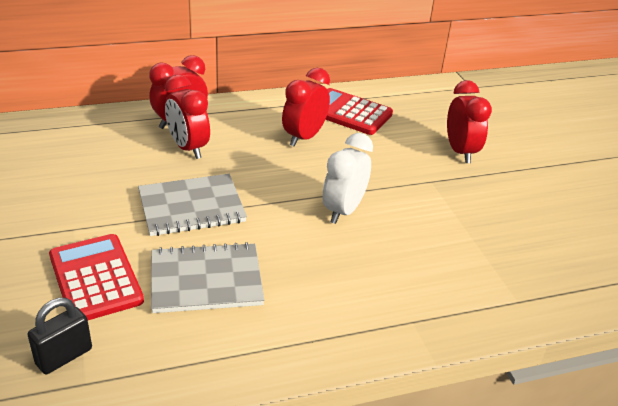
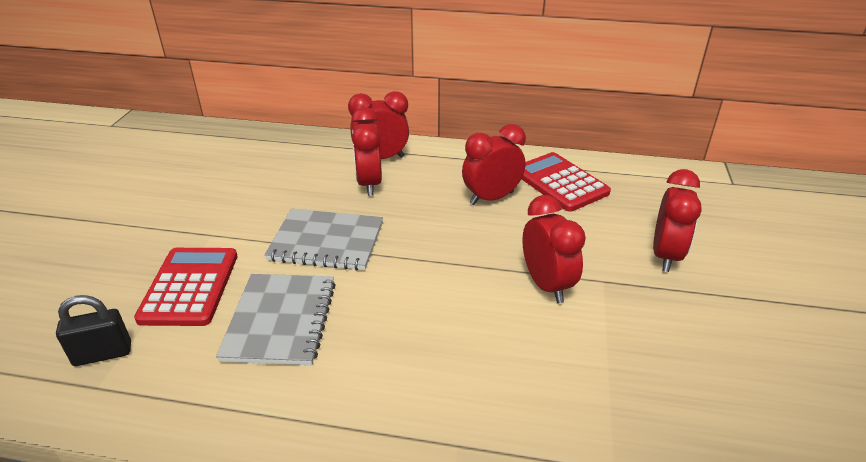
camera: 30 degrees right, 0 degrees up
grey notebook [151,242,264,313] -> grey notebook turned 75 degrees clockwise [216,274,336,365]
white clock [323,133,373,224] -> none
none -> red clock [522,195,586,303]

